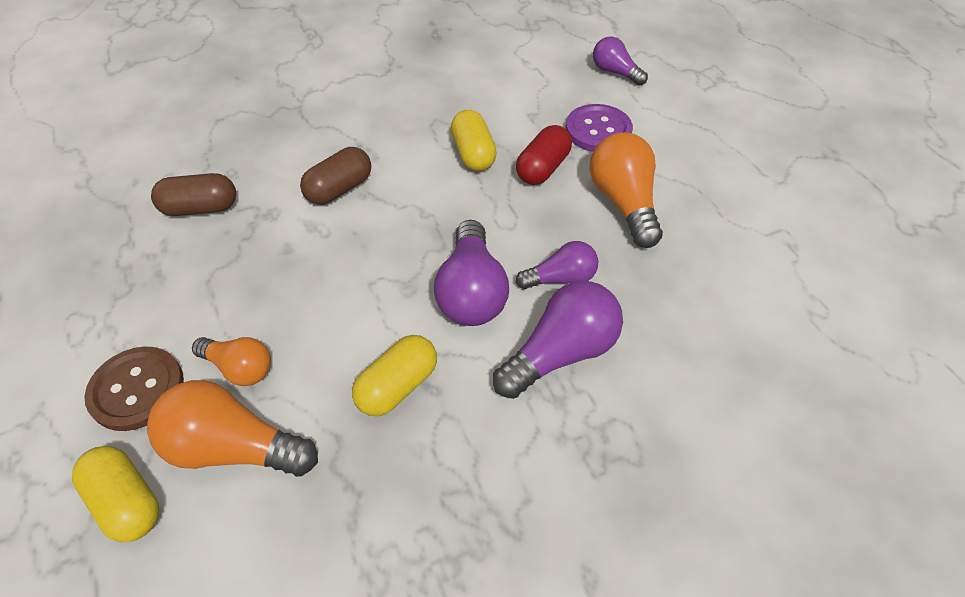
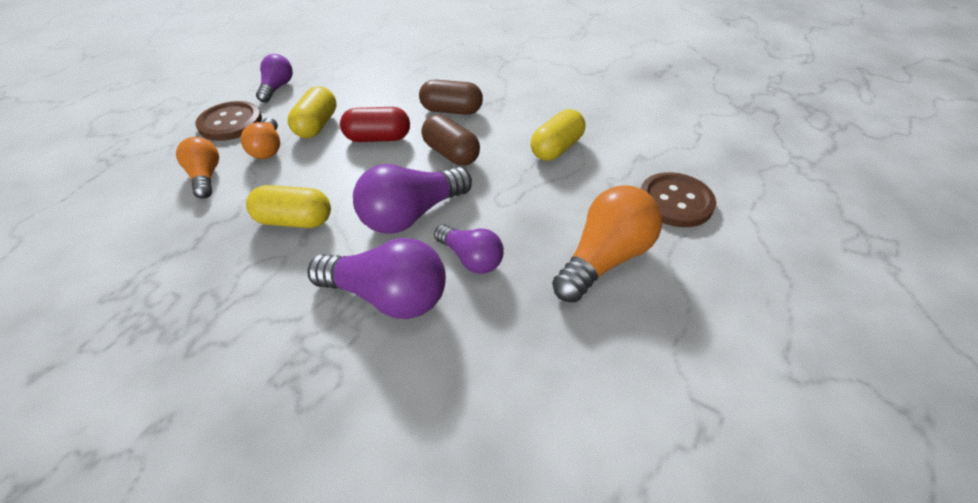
camera: 55 degrees right, 5 degrees down
yellow capsule [72,446,159,542] -> yellow capsule moved to [288,86,337,138]
orange light bulb [147,380,318,477] -> orange light bulb [176,137,219,199], size x0.61
brown capsule [151,173,236,216] -> brown capsule moved to [421,115,480,165]
red capsule [516,125,572,185] -> red capsule moved to [340,107,410,142]
purple button [566,104,633,152] -> brown button [641,172,716,227]
purple light bulb [593,37,648,86] -> purple light bulb moved to [256,54,293,103]

